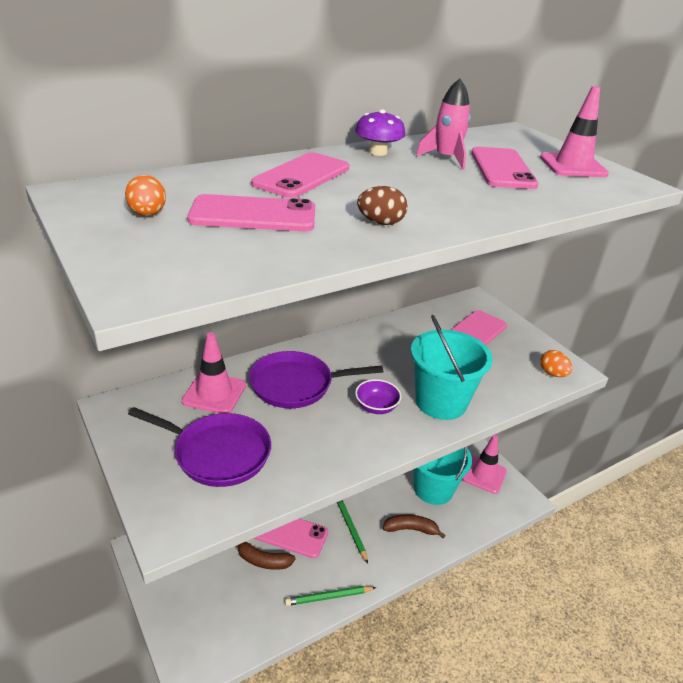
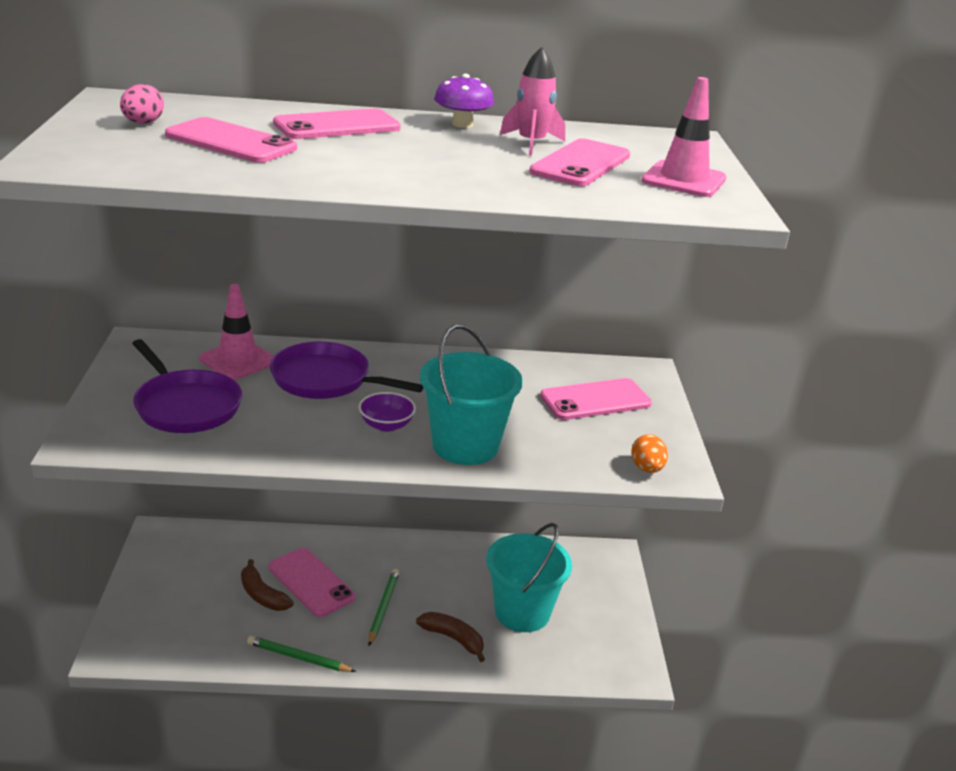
camera: 30 degrees right, 5 degrees down
orange egg [125,175,166,216] -> pink egg [120,84,164,123]
brown egg [357,186,408,225] -> none
pink traffic cone [462,435,507,494] -> none

